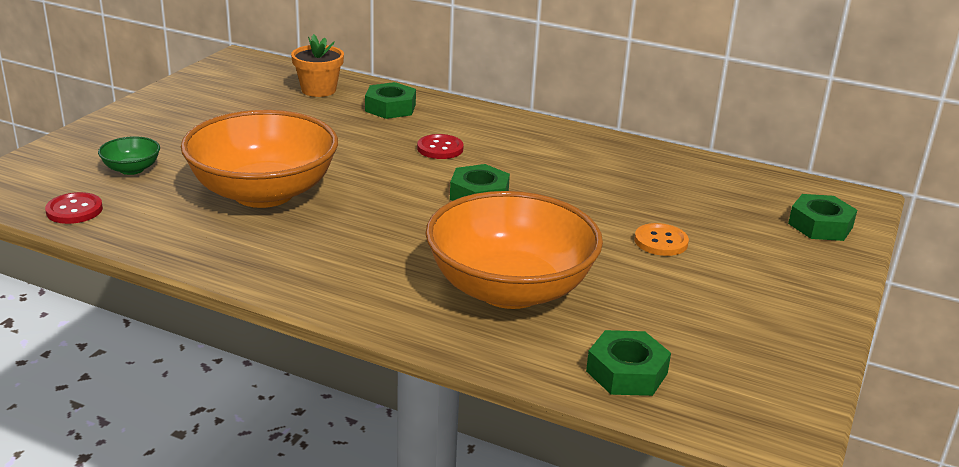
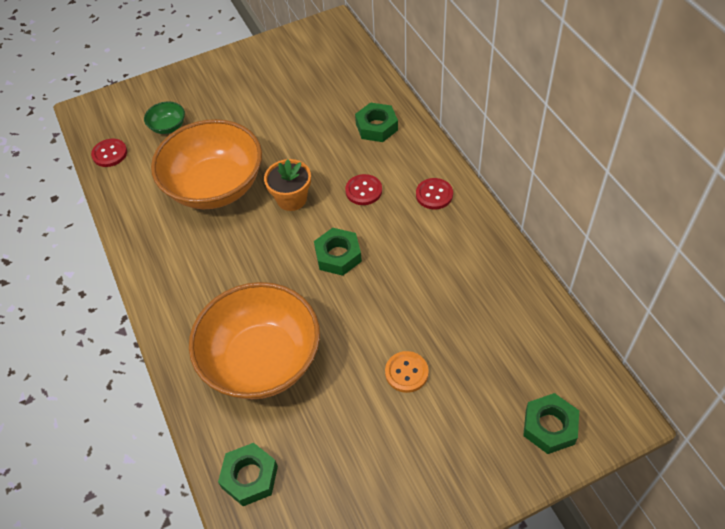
camera: 45 degrees right, 25 degrees up
orange flower pot [291,34,344,97] -> orange flower pot moved to [264,159,311,211]
none -> red button [416,178,453,209]

